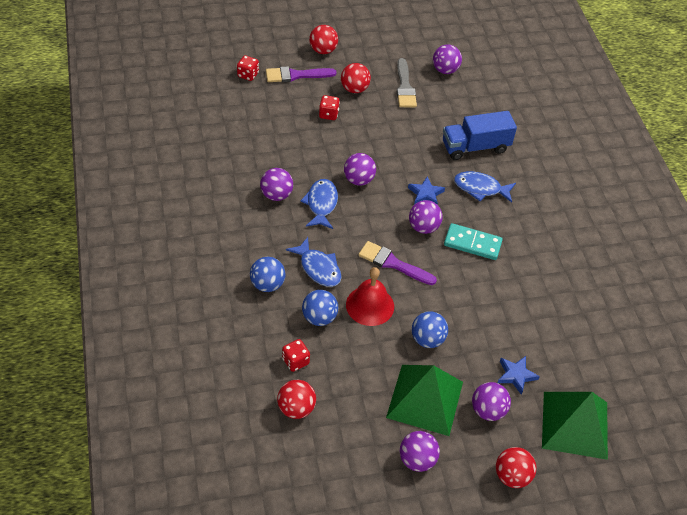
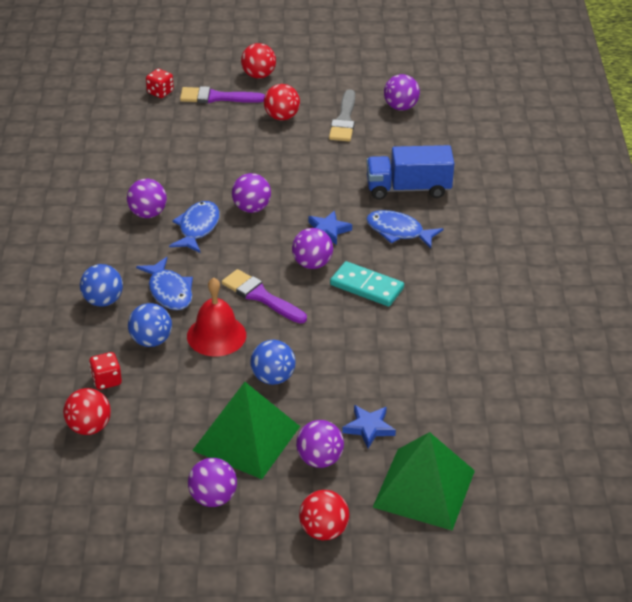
camera: 15 degrees right, 10 degrees down
red dice [319,95,340,120] -> none

